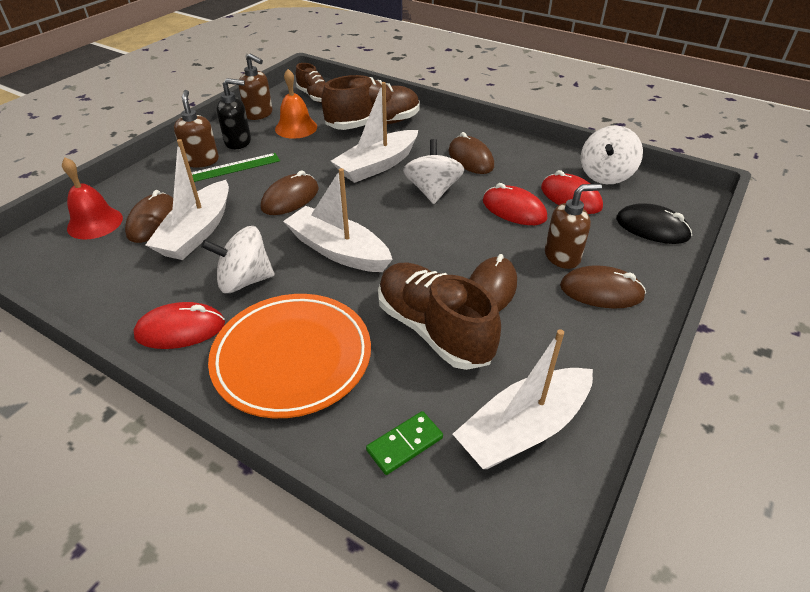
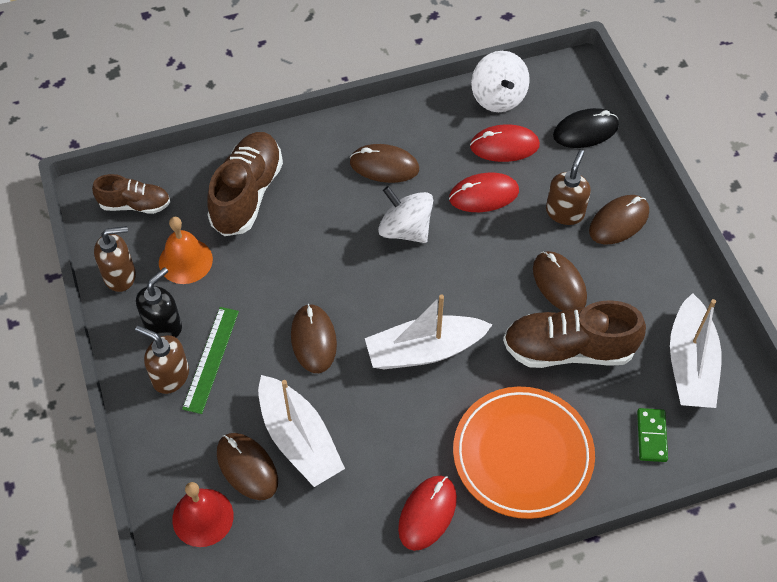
camera: 50 degrees left, 15 degrees up
white spinning top [201,226,275,293] -> none
white boat [331,82,418,183] -> none

